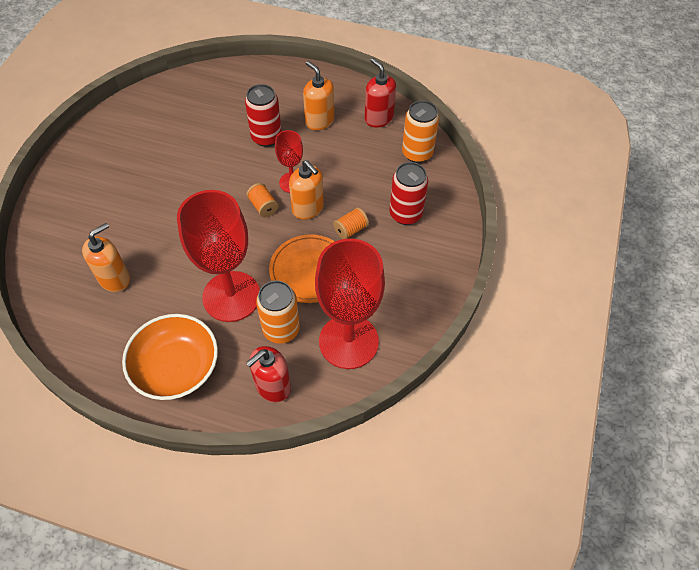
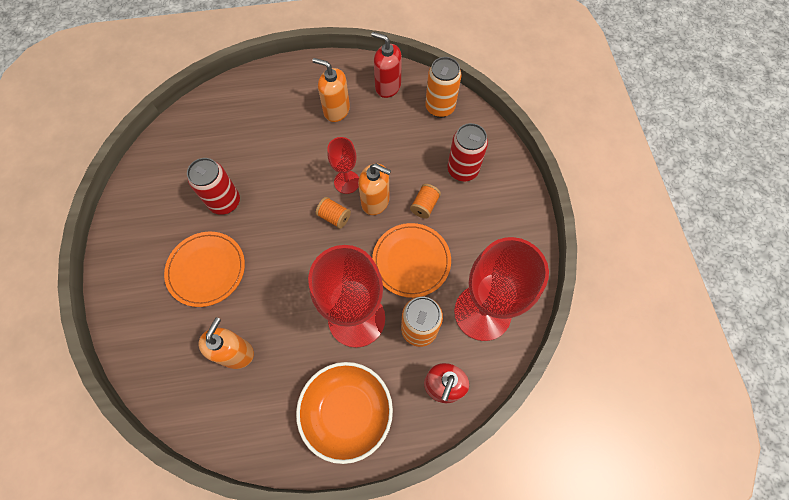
camera: 25 degrees left, 10 degrees up
red can [245,84,282,147] -> red can moved to [187,158,240,215]
none -> orange plate [164,232,245,307]

